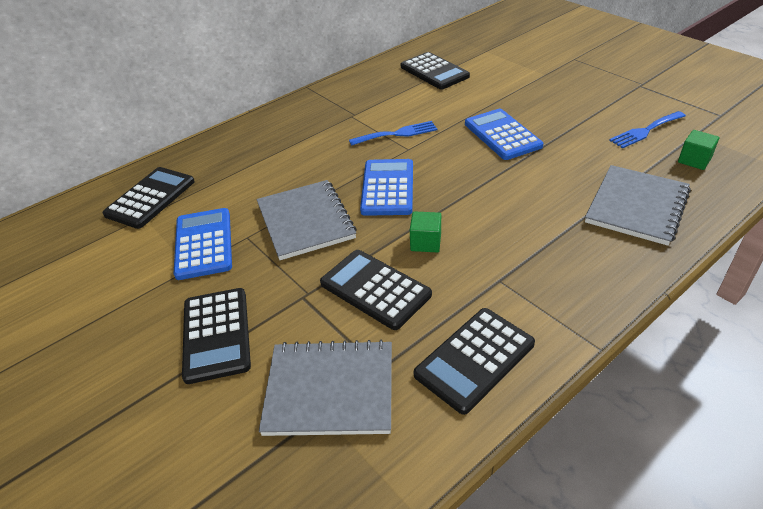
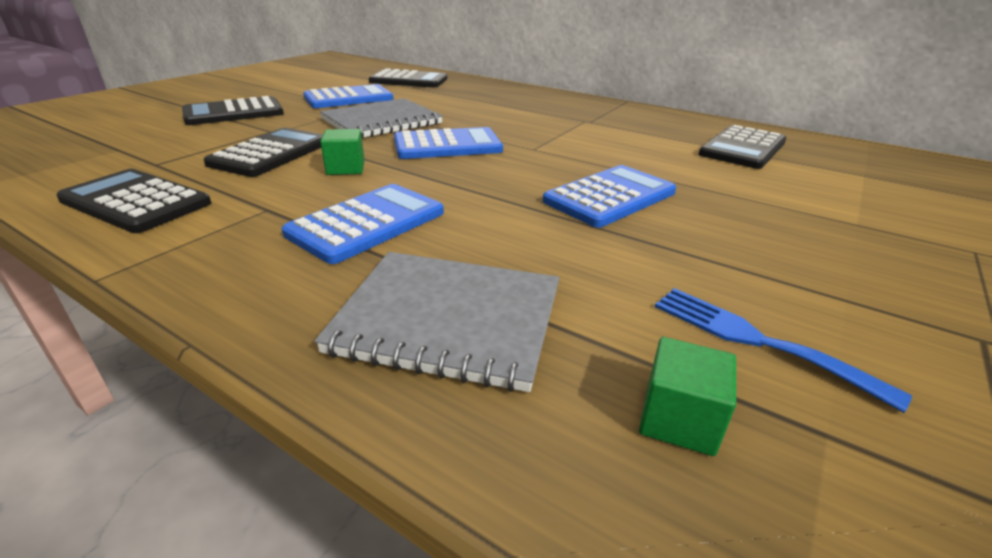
camera: 70 degrees right, 10 degrees down
grey notebook [259,340,392,436] -> none
blue fork [349,121,437,146] -> none
none -> blue calculator [282,184,444,264]

